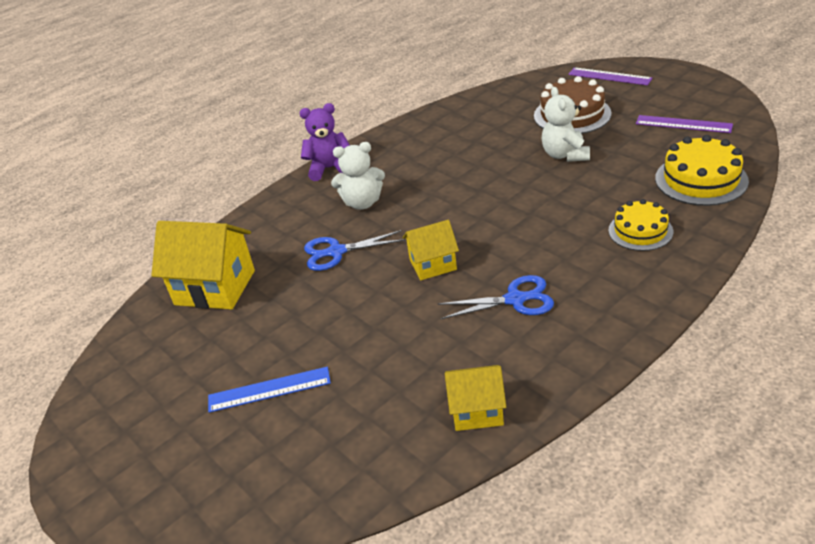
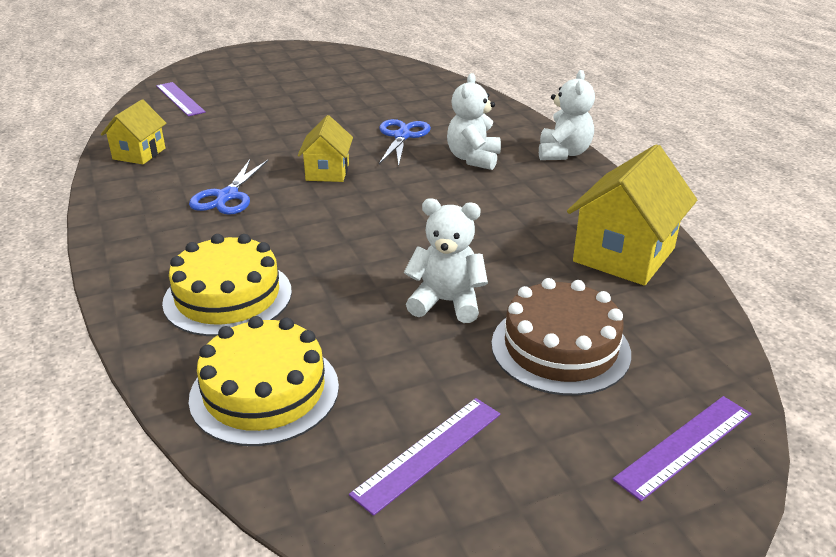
camera: 105 degrees right, 5 degrees down
yellow house [151,221,255,310] -> yellow house moved to [567,144,697,286]
blue ruler [208,367,331,413] -> none
purple teddy bear [299,103,350,181] -> white teddy bear [539,70,595,160]
yellow cake [608,199,673,251] -> yellow cake [162,234,292,336], size x1.50
none -> purple ruler [156,82,206,116]

